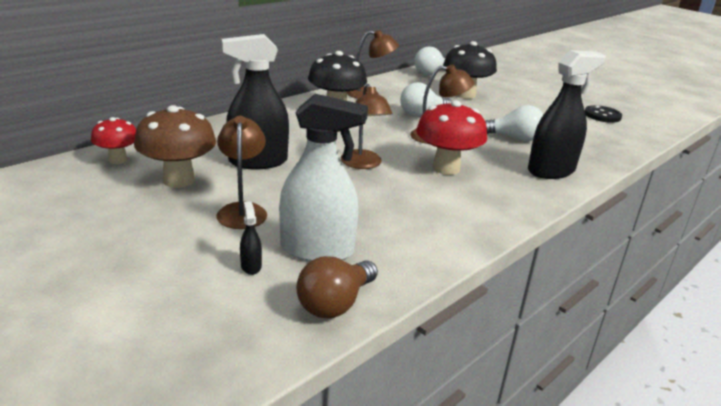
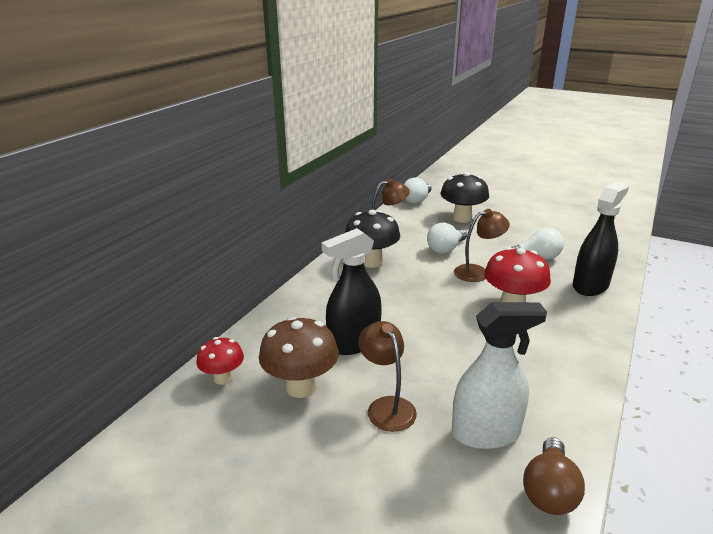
camera: 15 degrees left, 0 degrees up
black spray bottle [240,202,262,275] -> none
brown lamp [341,84,392,169] -> none
black button [585,105,622,123] -> none

